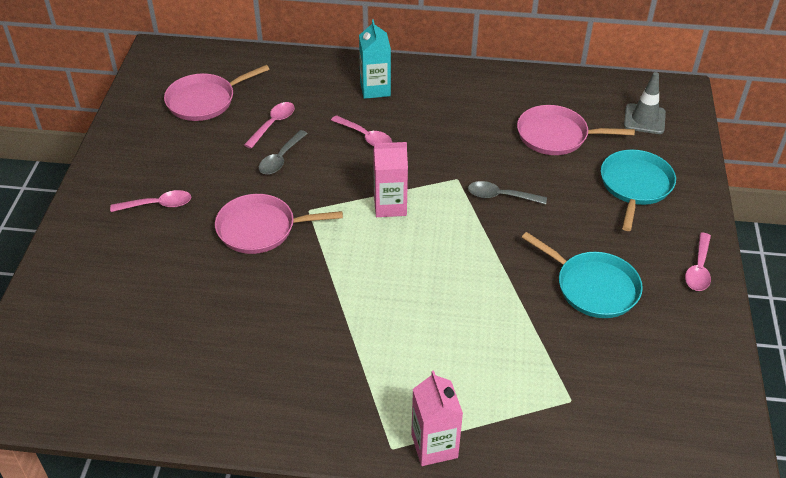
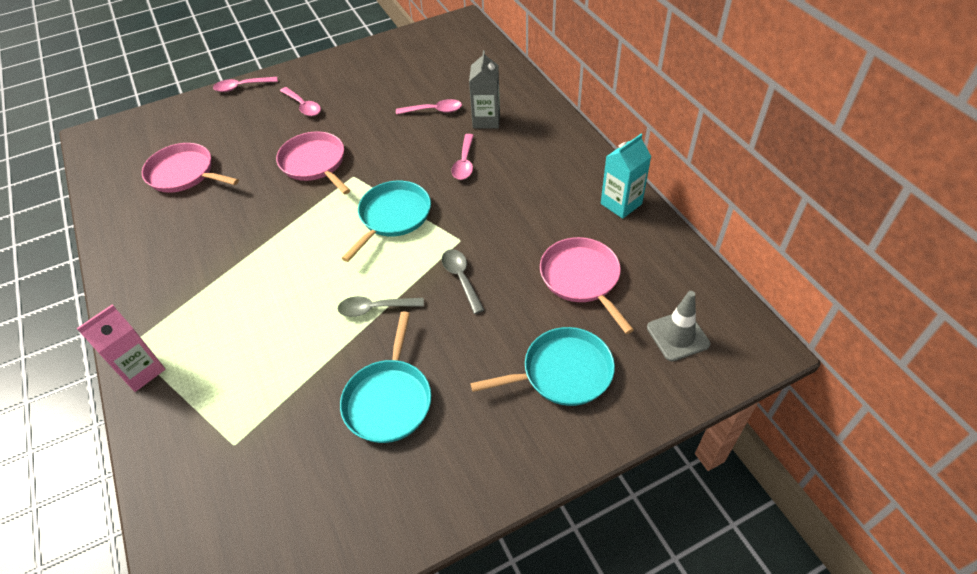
camera: 60 degrees right, 5 degrees up
pink pan [164,65,270,121] -> pink pan moved to [142,143,239,193]
grey spoon [259,130,308,175] -> grey spoon moved to [337,296,424,317]
turquoise carton [359,19,391,99] -> turquoise carton moved to [601,134,651,219]
pink carton [373,142,408,217] -> turquoise pan [342,181,431,262]
pink spoon [685,233,711,291] -> pink spoon moved to [213,77,278,92]
none -> grey carton [469,50,500,128]

